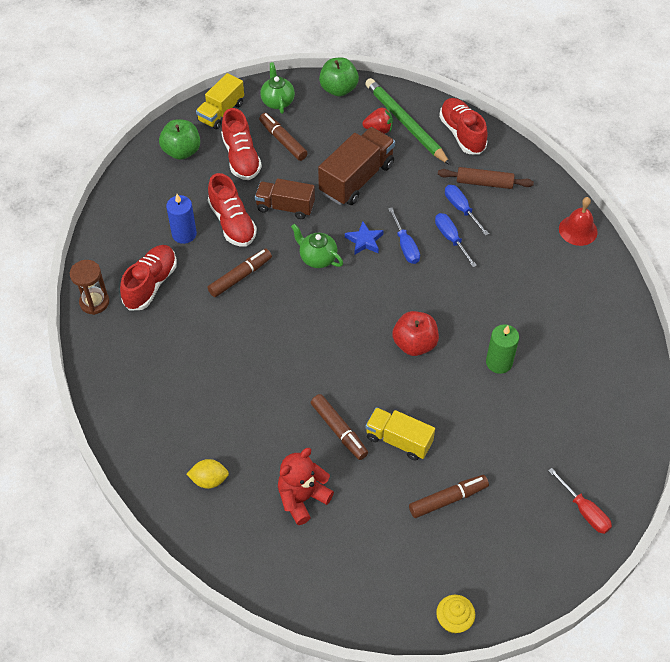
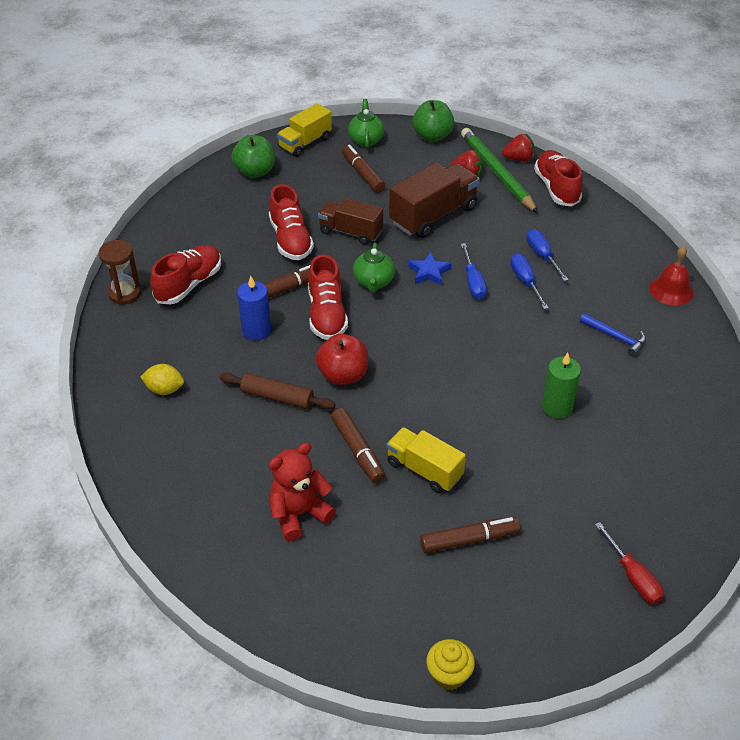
camera: 10 degrees right, 10 degrees down
blue candle [166,194,197,244] -> blue candle moved to [237,276,271,341]
yellow lemon [187,459,229,489] -> yellow lemon moved to [140,364,184,395]
red shoe [221,108,262,180] -> red shoe moved to [308,255,348,340]
green teapot [291,224,343,268] -> green teapot turned 135 degrees counterclockwise [353,243,395,292]
red apple [392,311,439,356] -> red apple moved to [316,334,368,385]
brown rolling pin [438,167,534,189] -> brown rolling pin moved to [220,373,336,410]
none -> red strawberry [502,134,535,162]
none -> blue hammer [580,313,646,357]

